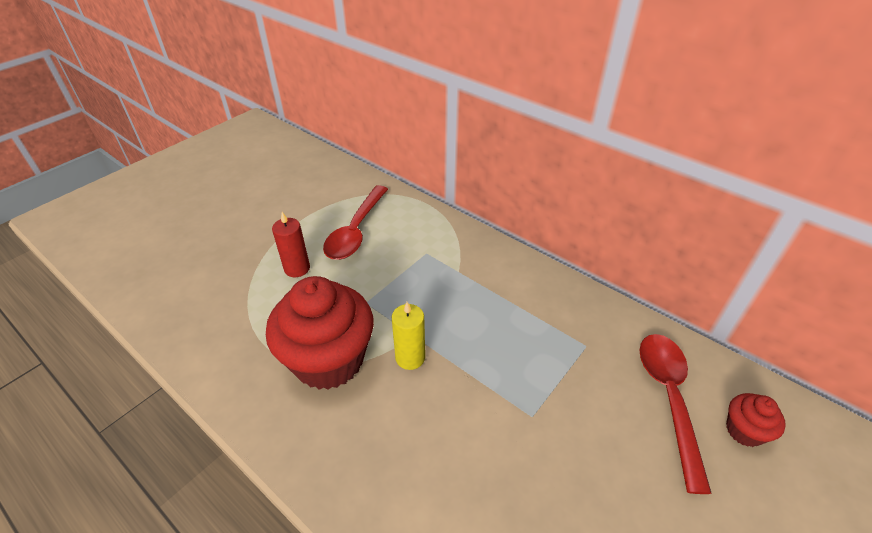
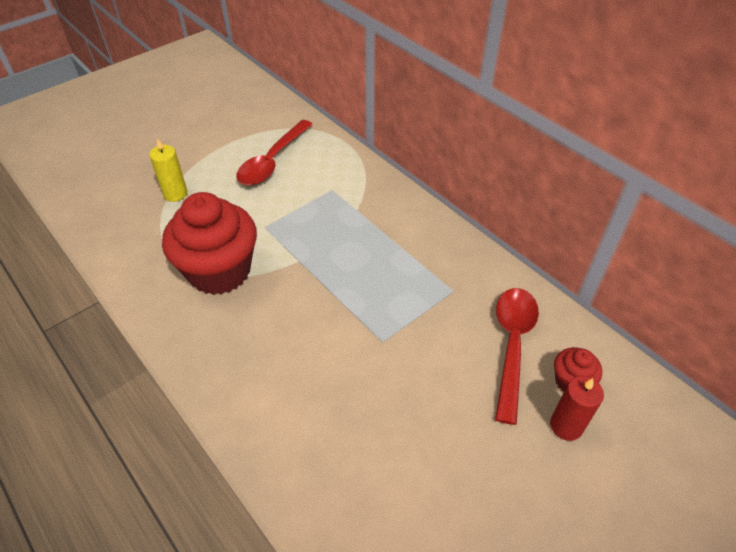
camera: 10 degrees right, 5 degrees up
red candle [272,212,310,277] -> red candle moved to [550,376,604,441]
yellow candle [392,302,425,370] -> yellow candle moved to [149,138,187,202]

